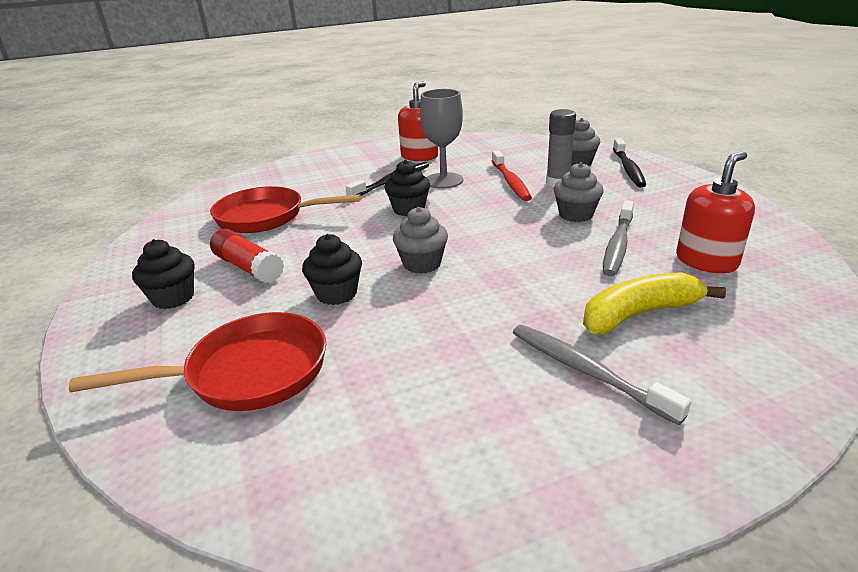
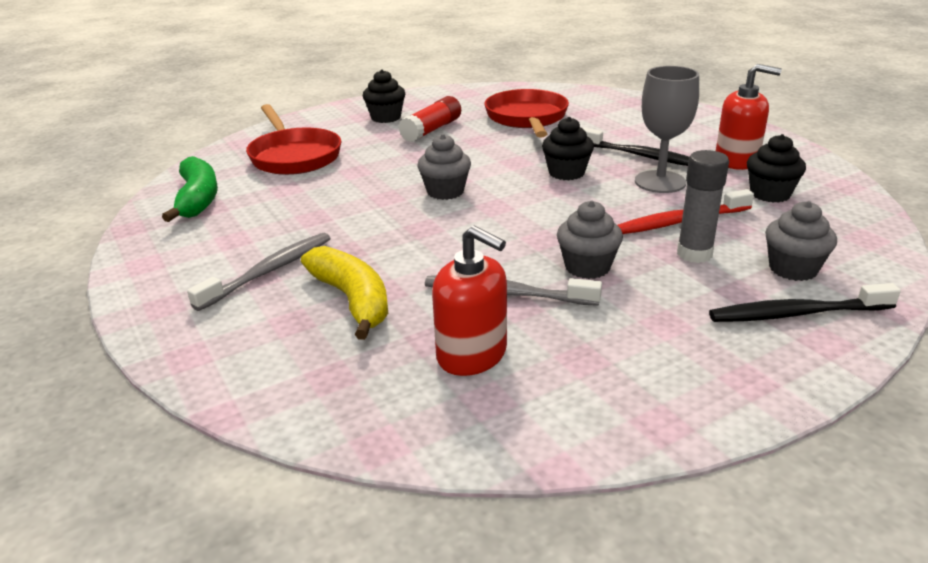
camera: 80 degrees right, 0 degrees up
black cupcake [302,234,362,305] -> black cupcake moved to [747,134,806,203]
none -> green banana [162,156,218,222]

